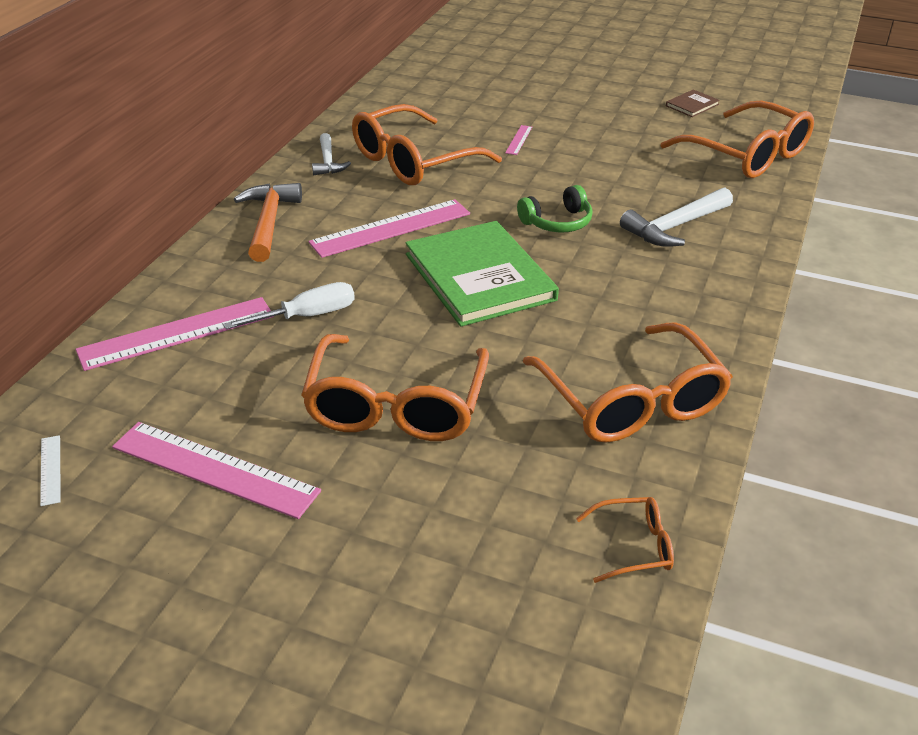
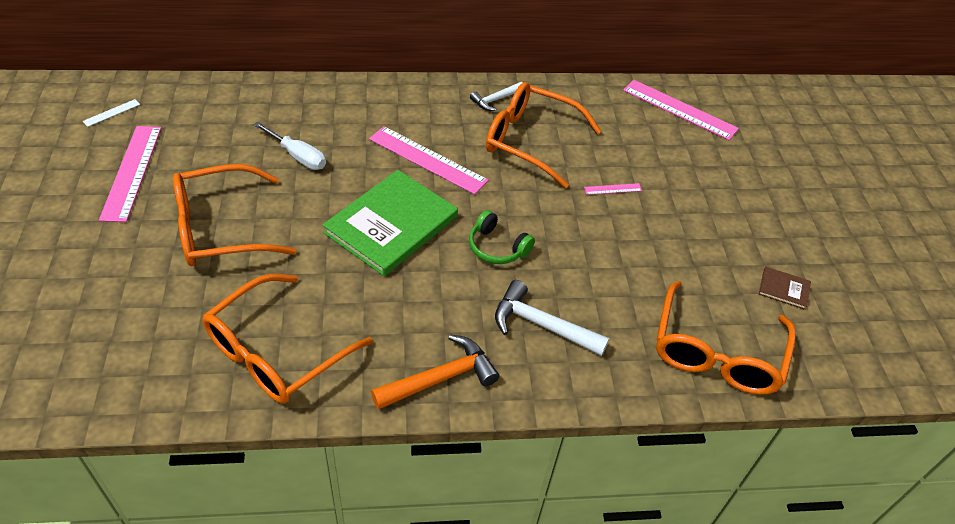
camera: 60 degrees right, 10 degrees up
pink ruler [76,297,274,371] -> pink ruler moved to [623,80,739,140]
orange hammer [234,183,302,262] -> orange hammer moved to [371,334,499,410]
orange glasses [576,497,674,583] -> none

